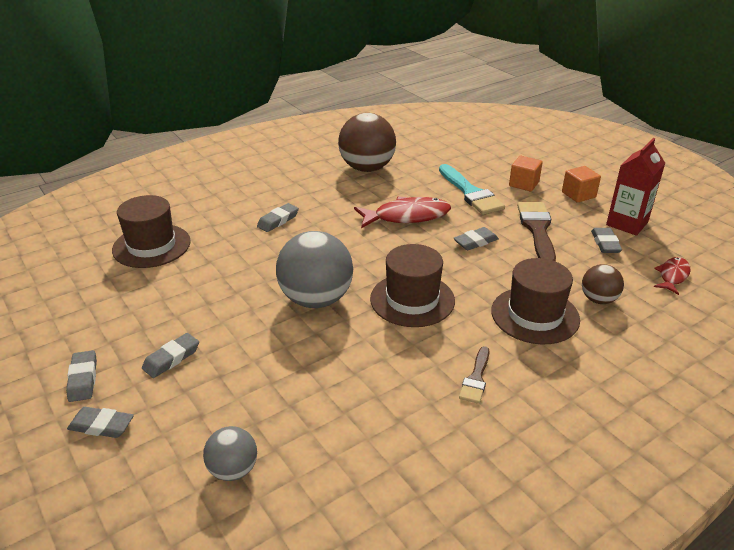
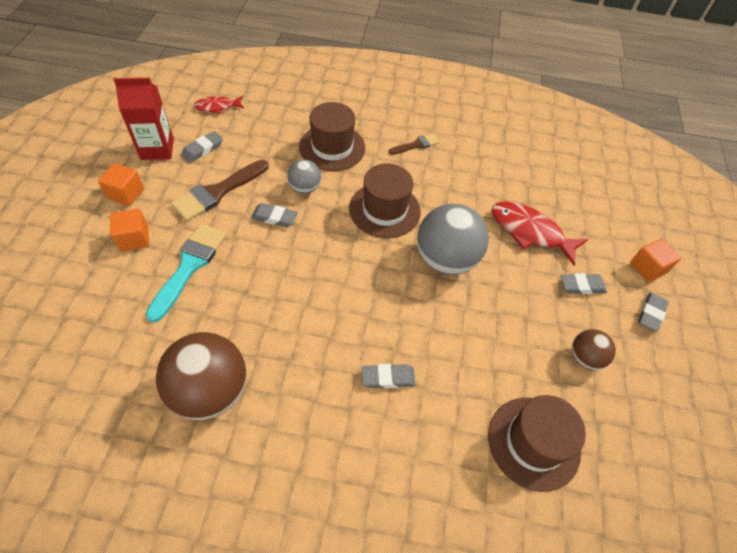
camera: 140 degrees left, 20 degrees up
grey eraser [67,407,134,438] -> orange cube [630,238,681,282]
grey ball [203,426,257,481] -> grey ball moved to [287,160,321,194]
red fish [354,196,451,228] -> red fish moved to [492,201,588,265]
brown ball [582,264,624,304] -> brown ball moved to [572,329,616,370]

